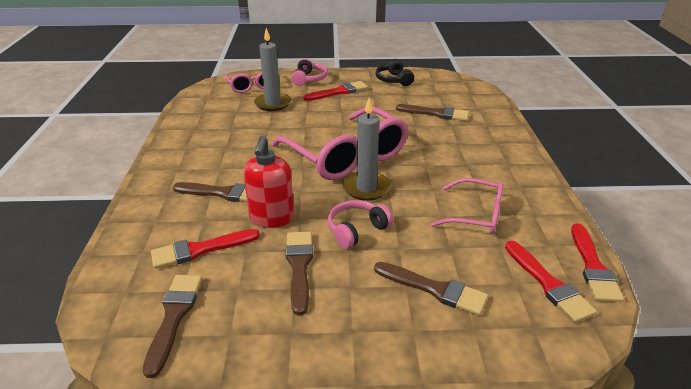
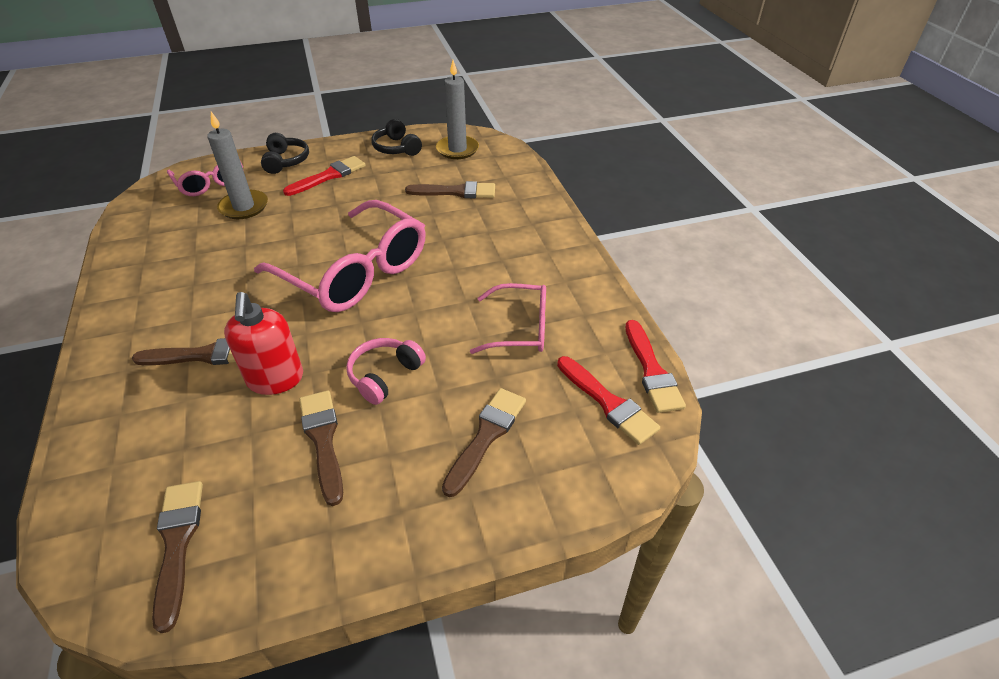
camera: 15 degrees left, 10 degrees up
red brush [151,229,260,269] -> none
pink headphones [291,58,328,86] -> black headphones [261,133,309,174]
grey candle [343,98,391,201] -> grey candle moved to [436,60,479,159]
brown brush [374,262,488,316] -> brown brush turned 75 degrees counterclockwise [442,388,526,497]

